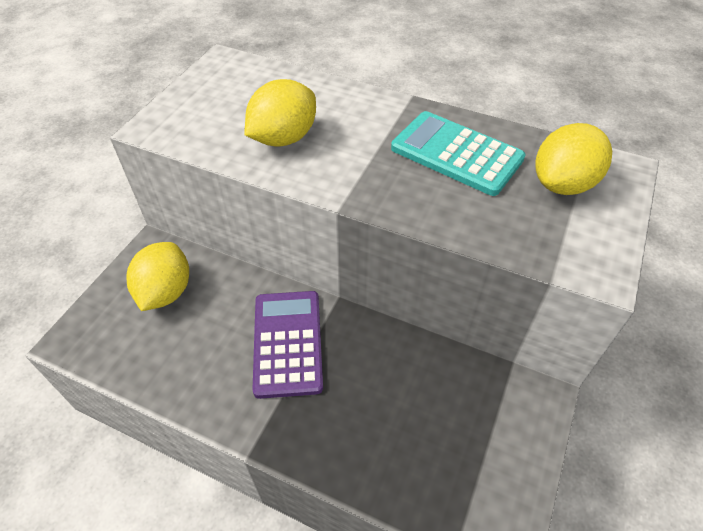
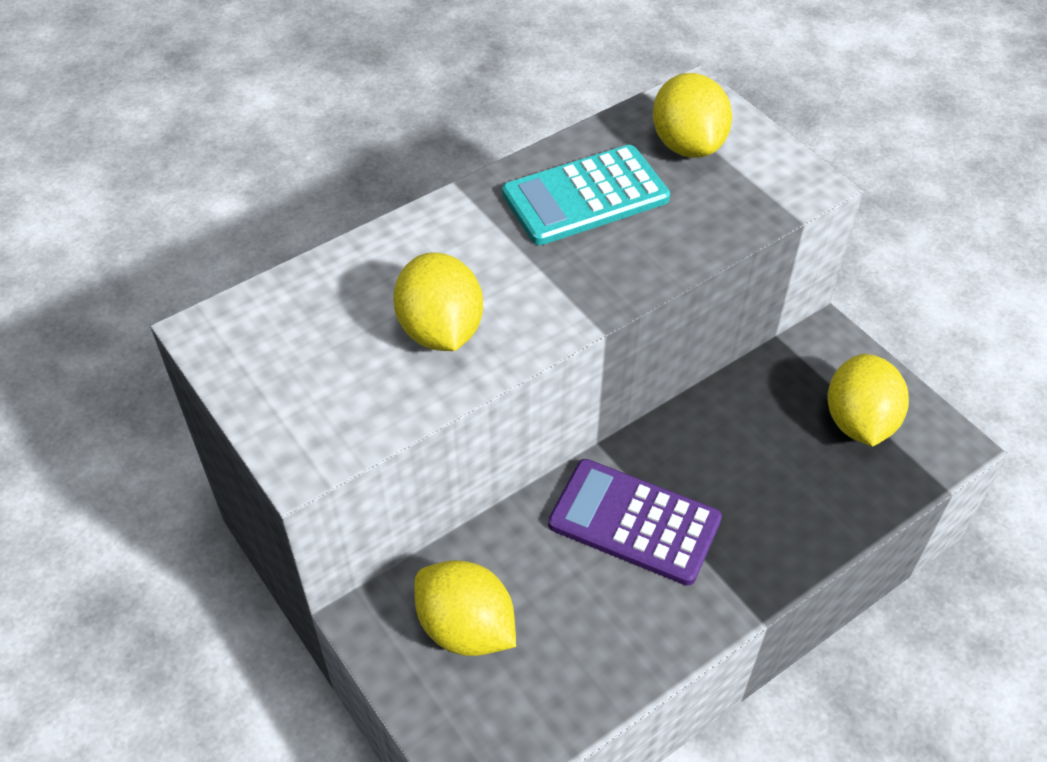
camera: 60 degrees left, 0 degrees up
none -> yellow lemon [827,354,909,446]

